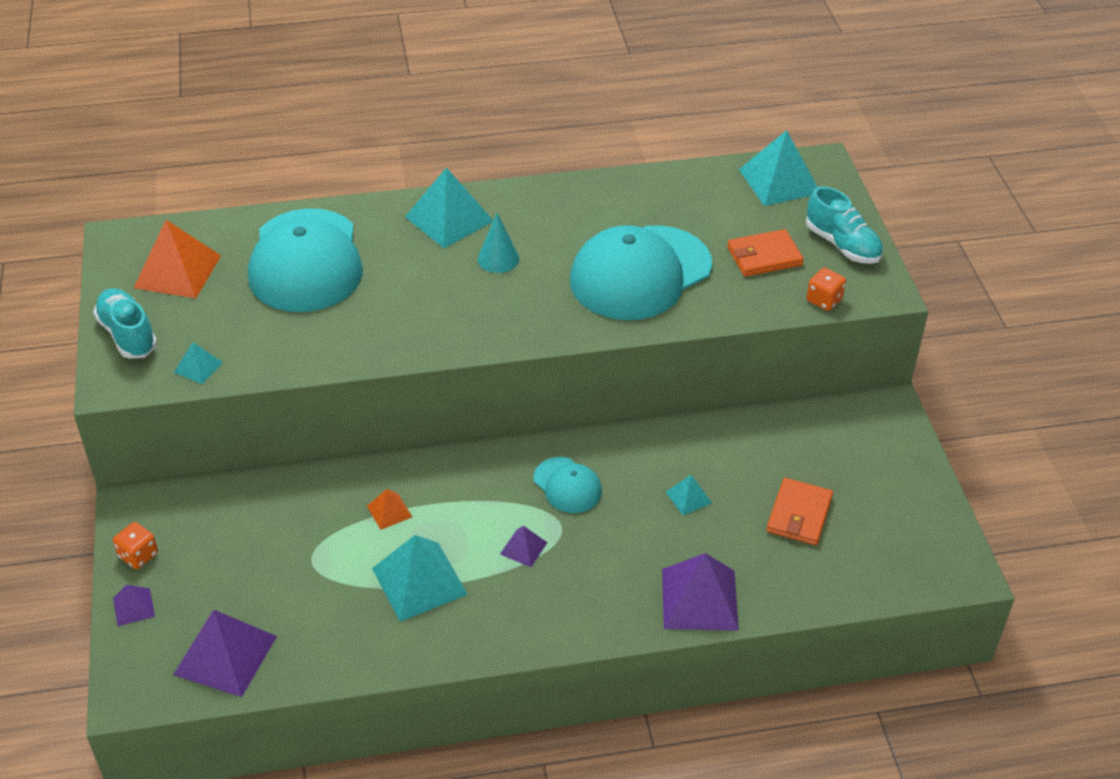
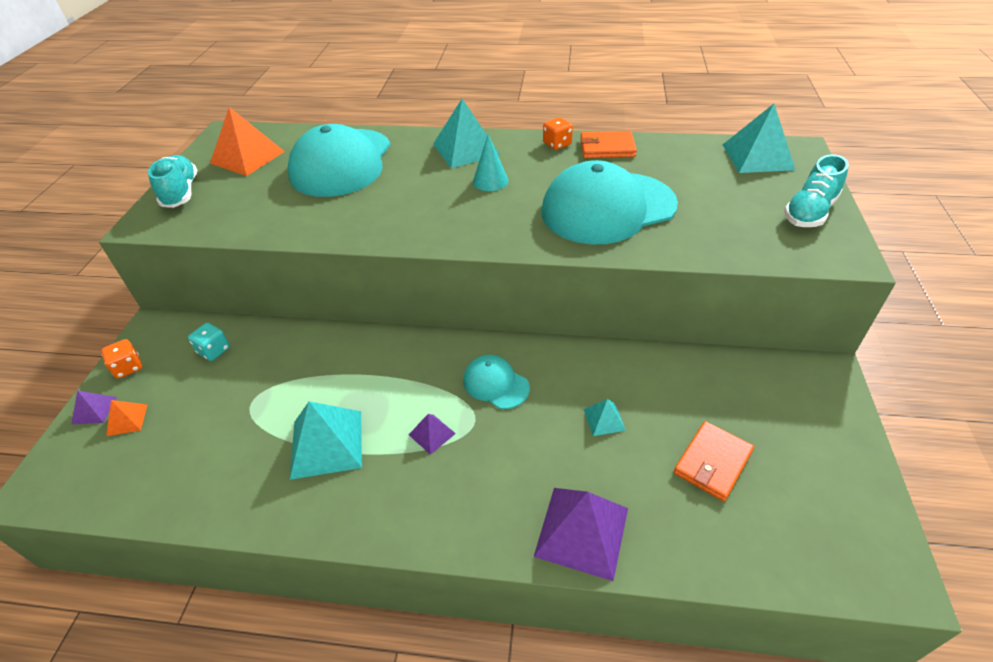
camera: 20 degrees right, 0 degrees up
purple pyramid [173,610,277,697] -> none
turquoise pyramid [174,342,223,384] -> none
orange pyramid [367,489,412,530] -> orange pyramid moved to [106,400,147,436]
turquoise cap [533,457,602,513] -> turquoise cap turned 150 degrees clockwise [463,355,530,409]
orange wallet [727,229,804,277] -> orange wallet moved to [580,131,637,158]
turquoise shoe [806,186,883,264] -> turquoise shoe turned 60 degrees clockwise [784,154,849,227]
orange dice [807,268,846,311] -> orange dice moved to [543,117,573,150]
none -> turquoise dice [188,323,230,361]

